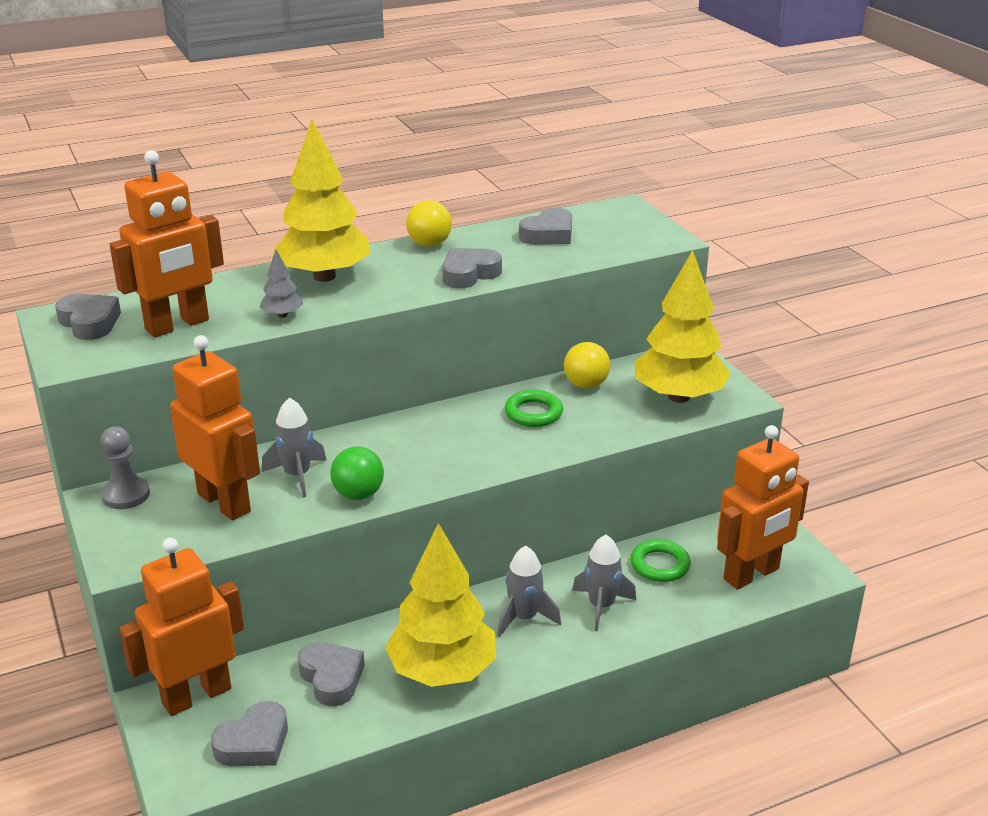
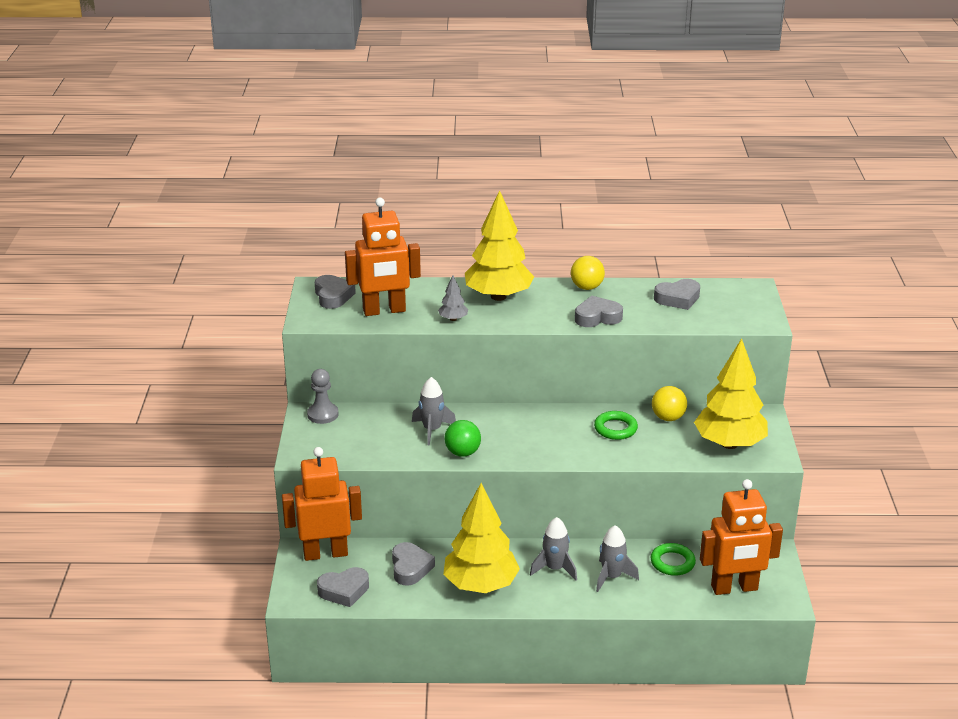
camera: 25 degrees right, 0 degrees up
orange robot [170,335,260,520] -> none

